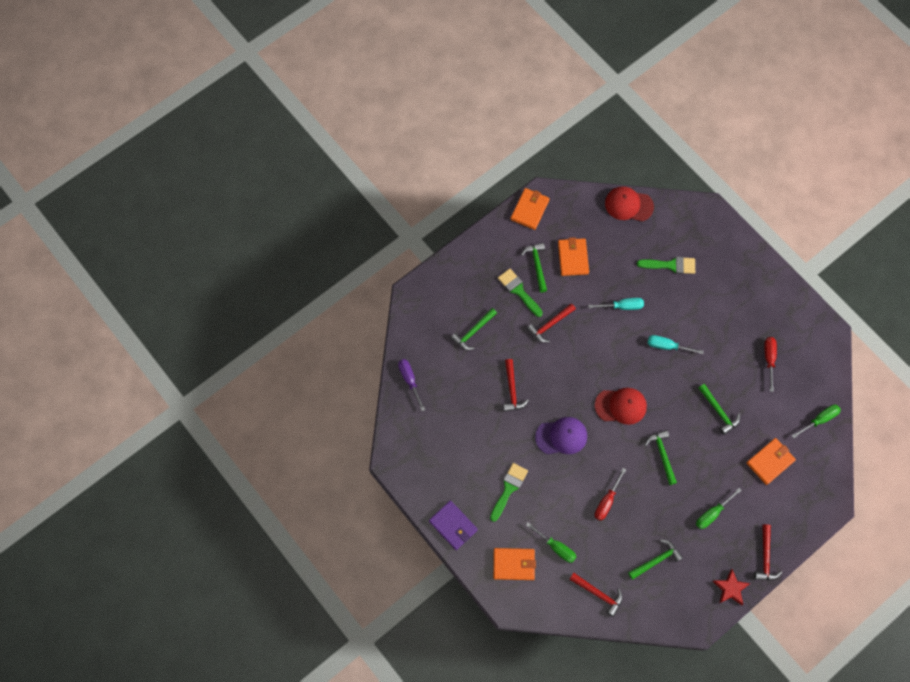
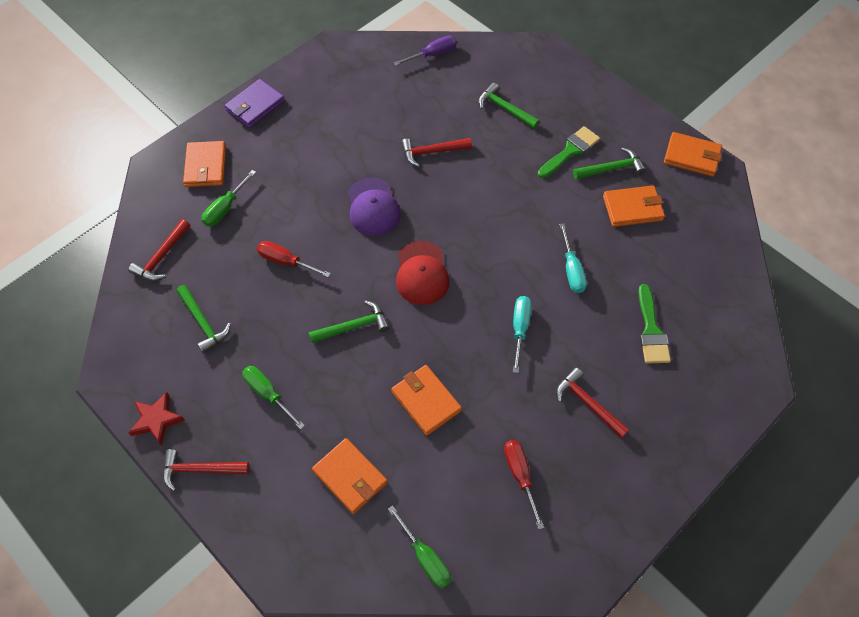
camera: 85 degrees right, 10 degrees down
green brush [490,463,528,522] -> none
red hammer [527,303,576,343] -> red hammer moved to [556,367,629,438]
red cap [605,186,654,221] -> none
green hammer [698,384,740,435] -> orange wallet [391,365,462,435]
red screwdriver [764,337,777,392] -> red screwdriver turned 105 degrees counterclockwise [504,440,544,530]

